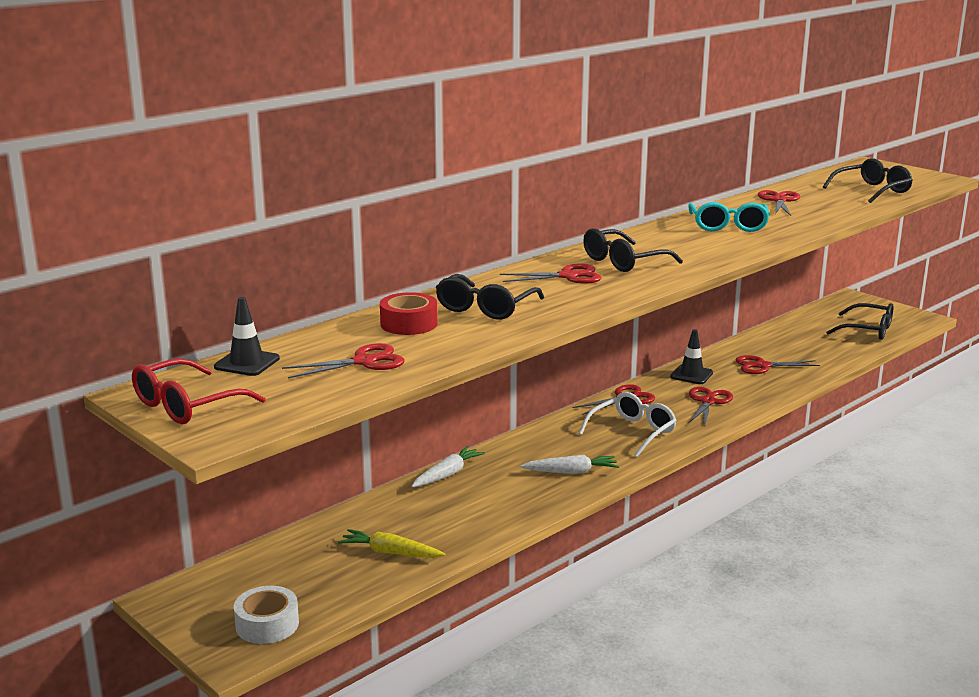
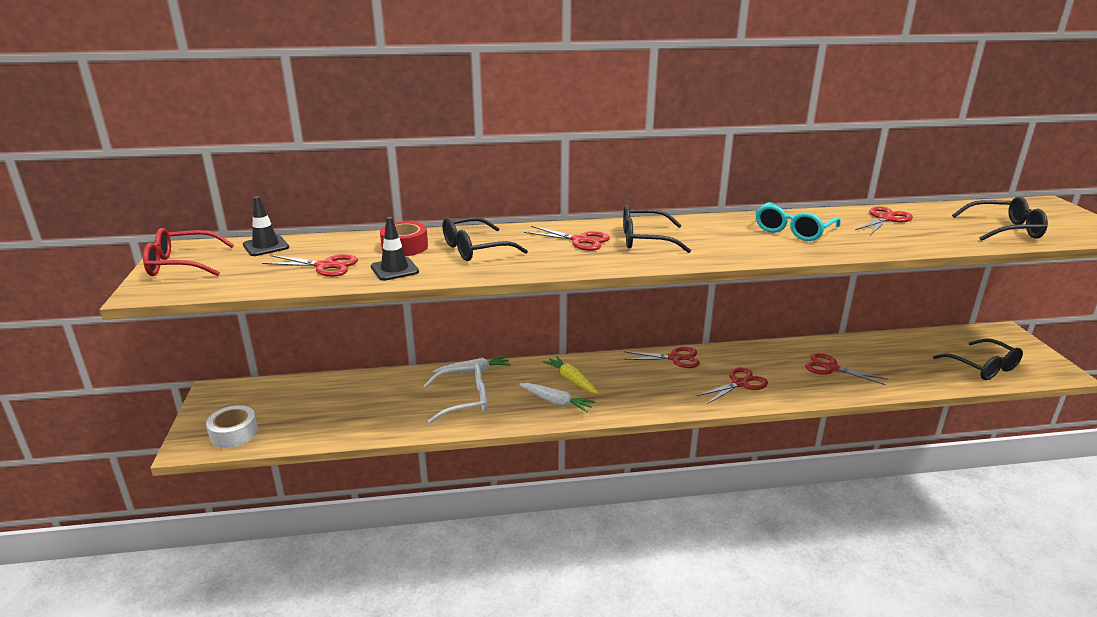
camera: 35 degrees right, 5 degrees up
yellow carrot [338,529,445,558] -> yellow carrot moved to [543,356,599,394]
white glasses [578,392,677,457] -> white glasses moved to [424,364,487,423]
black traffic cone [670,329,713,384] -> black traffic cone moved to [371,217,419,281]

